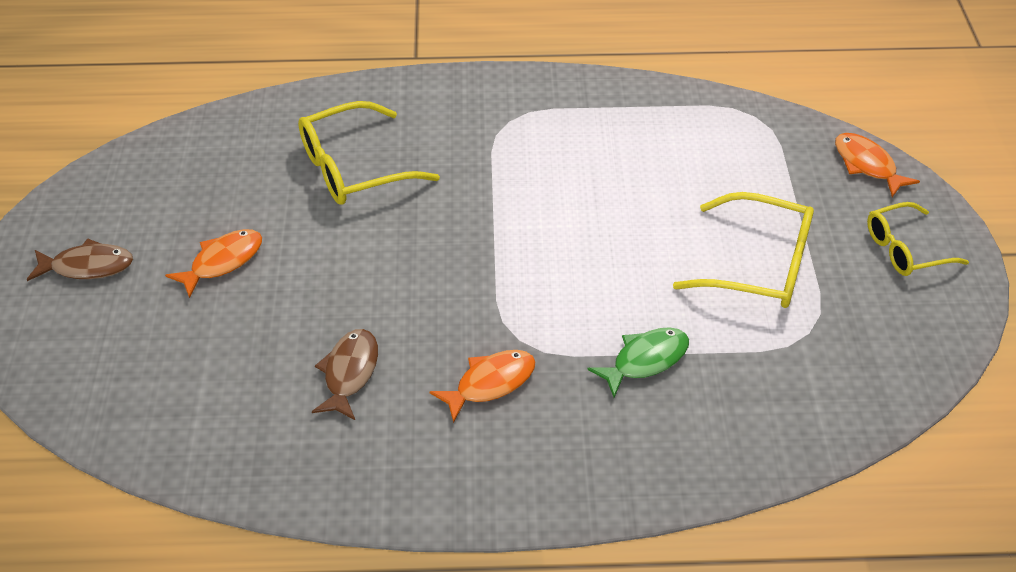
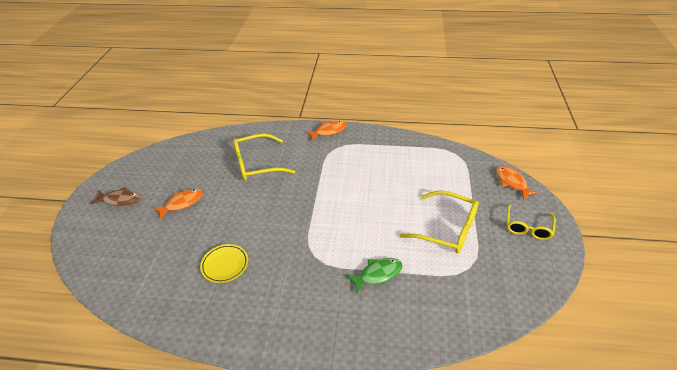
camera: 10 degrees right, 5 degrees down
brown fish [312,329,378,420] -> yellow plate [200,244,248,283]
orange fish [430,350,535,423] -> orange fish moved to [305,121,347,141]
yellow glasses [867,202,969,276] -> yellow glasses turned 60 degrees counterclockwise [507,205,556,240]

